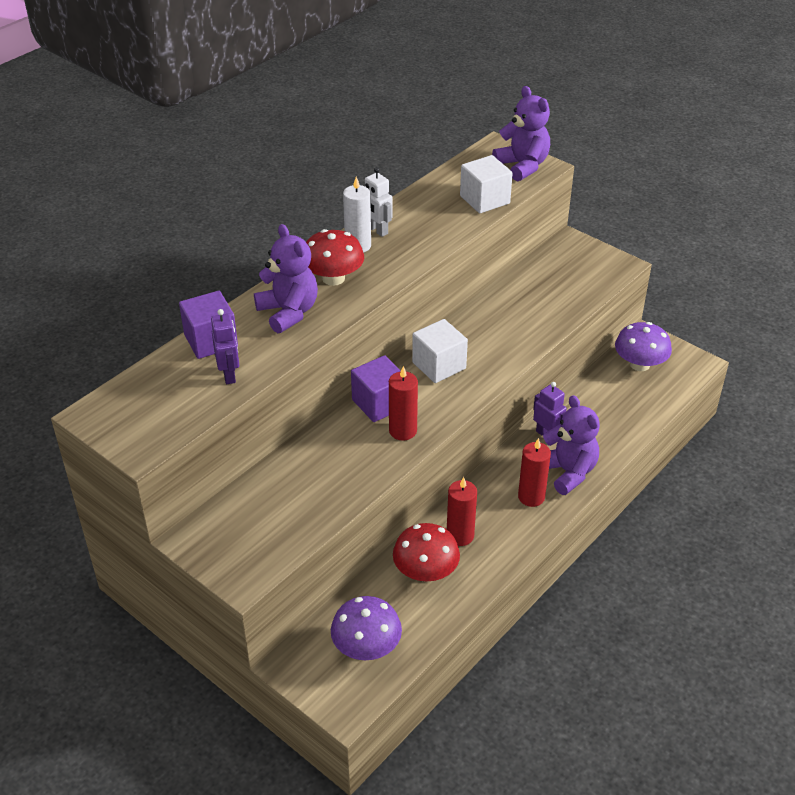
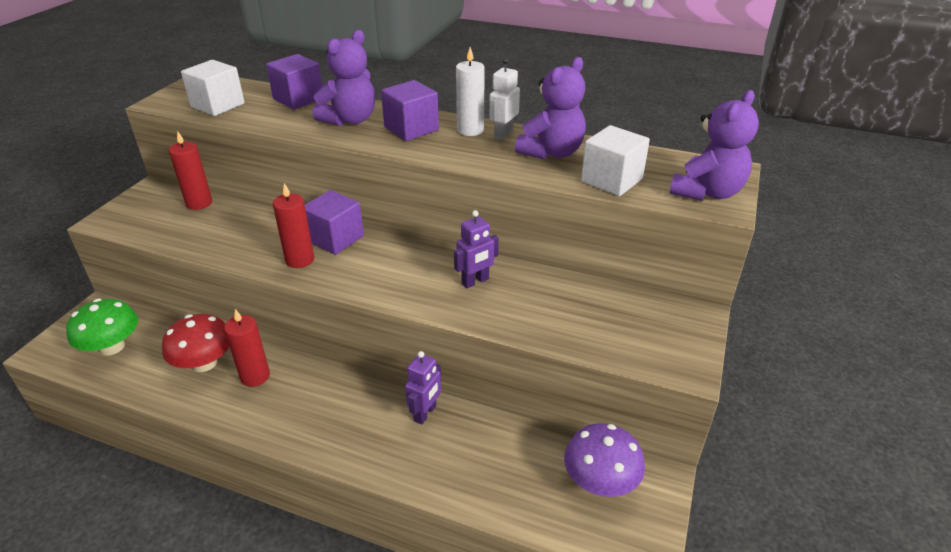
camera: 70 degrees right, 5 degrees down
purple robot [211,309,239,384] -> purple robot moved to [454,210,499,288]
red mushroom [306,229,364,286] -> purple cube [381,80,439,141]
purple mushroom [331,596,402,660] -> green mushroom [66,299,138,355]
white cube [412,319,468,383] -> white cube moved to [181,60,245,116]
red candle [518,438,551,507] -> red candle moved to [169,131,212,210]
purple teddy bear [543,395,600,495] -> purple teddy bear moved to [515,57,586,159]

